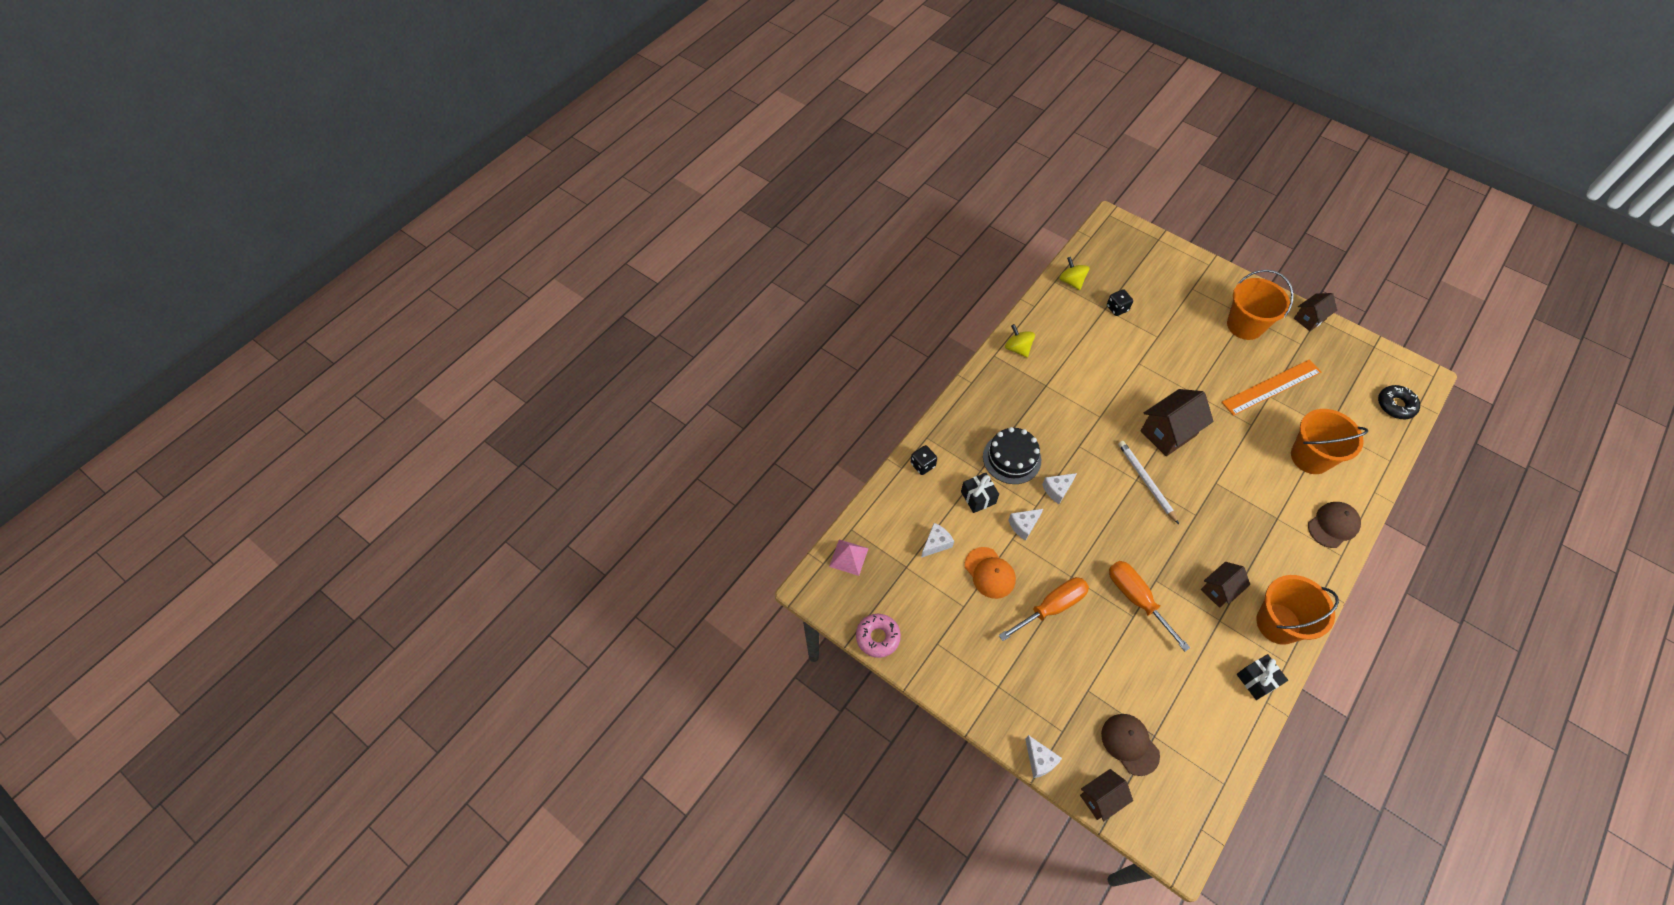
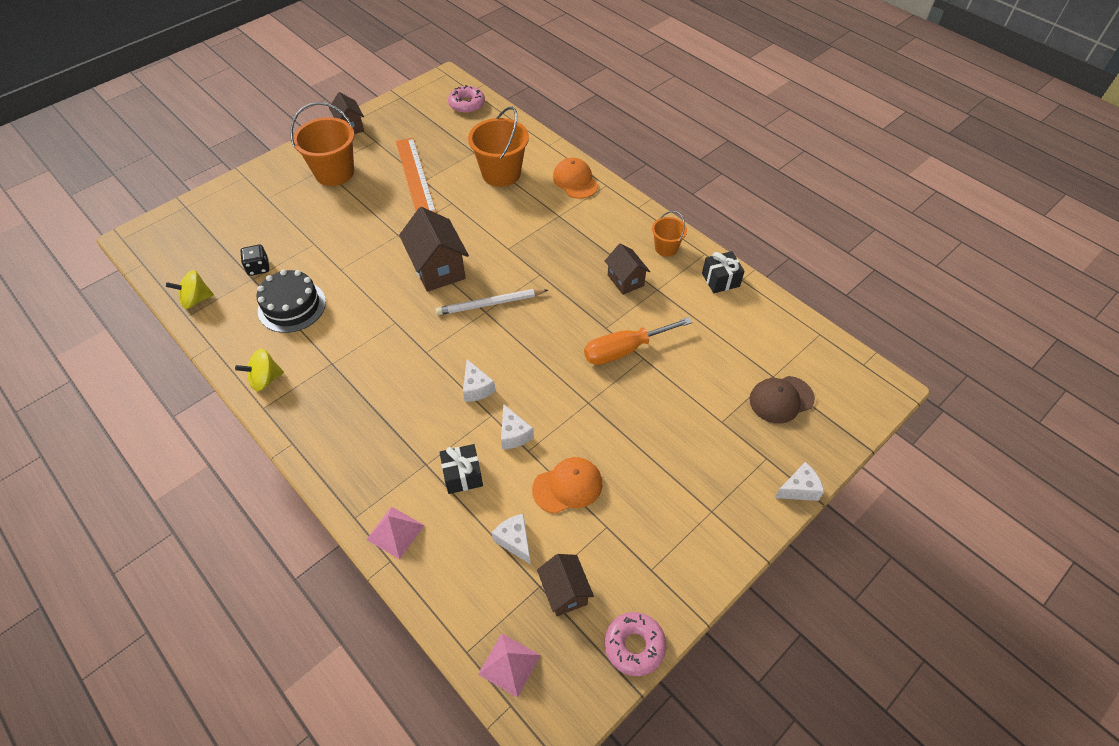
camera: 80 degrees left, 5 degrees down
black dice [911,445,937,475] -> pink pyramid [366,507,425,560]
black cake [983,427,1041,484] -> black cake moved to [257,269,326,333]
orange screwdriver [999,577,1089,641] -> none
brown house [1080,769,1133,821] -> brown house moved to [537,554,594,616]
orange bucket [1256,575,1339,645] -> orange bucket [652,211,687,256], size x0.54
brown cap [1308,502,1361,548] -> orange cap [553,158,598,199]
black donut [1378,385,1420,419] -> pink donut [448,85,485,113]

